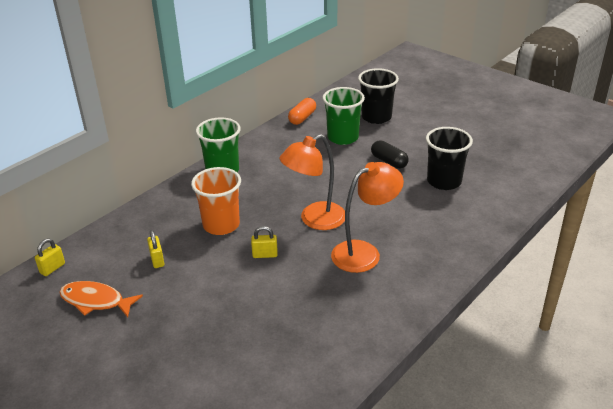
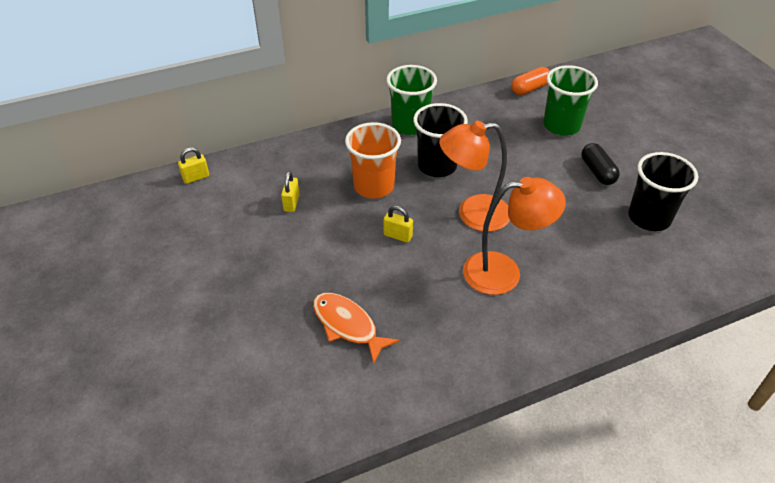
camera: 25 degrees right, 10 degrees up
orange fish [59,281,143,317] -> orange fish moved to [313,293,399,364]
black cup [358,68,399,124] -> black cup moved to [413,103,468,177]

